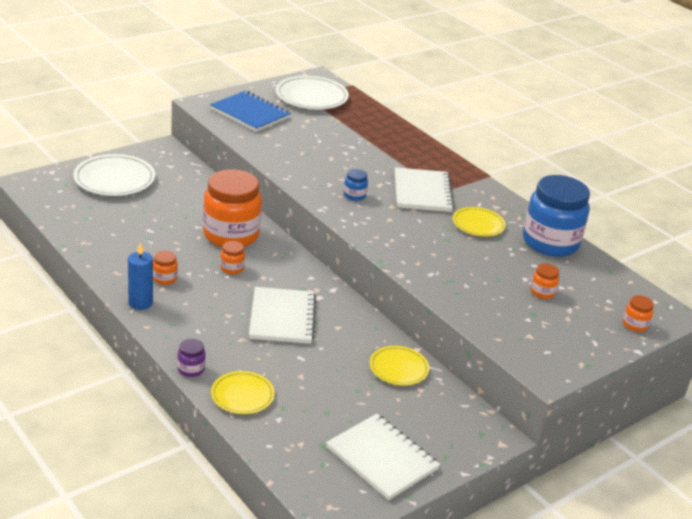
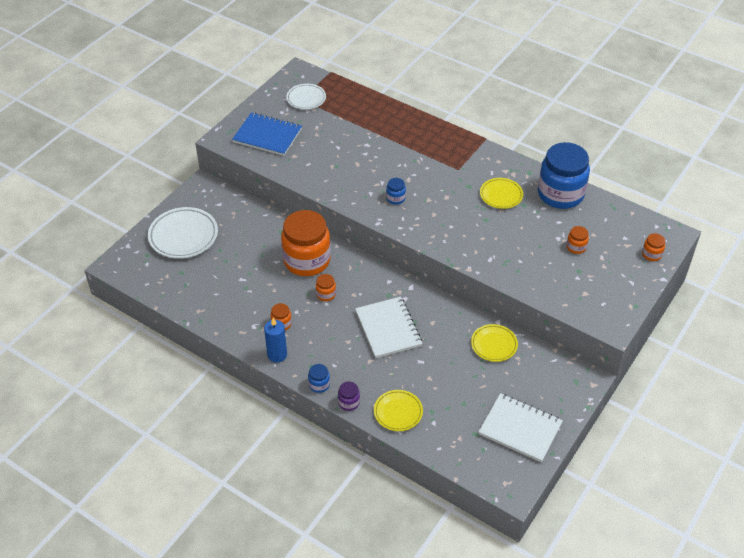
camera: 15 degrees left, 15 degrees up
white plate [276,76,349,109] -> white plate [286,84,326,110], size x0.62
white notebook [395,167,454,212] -> none
none -> blue jar [308,364,330,393]

